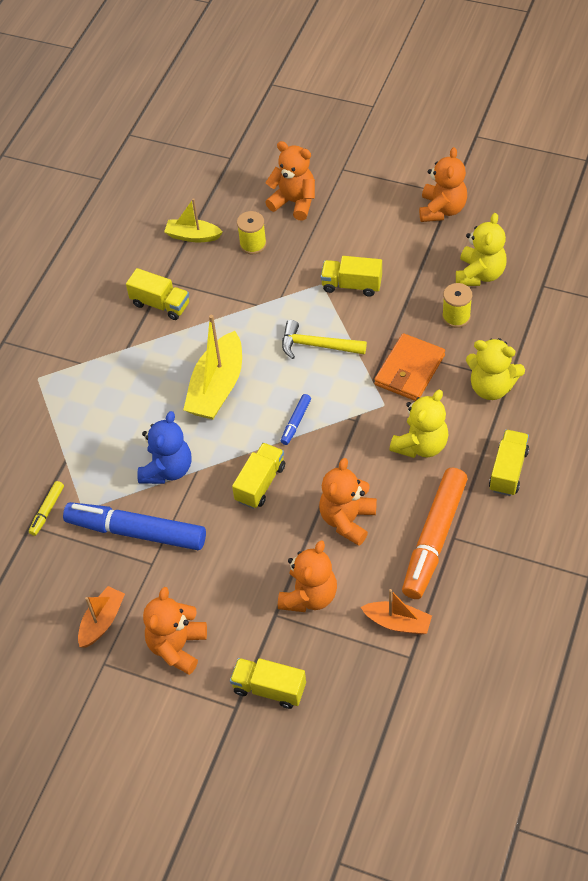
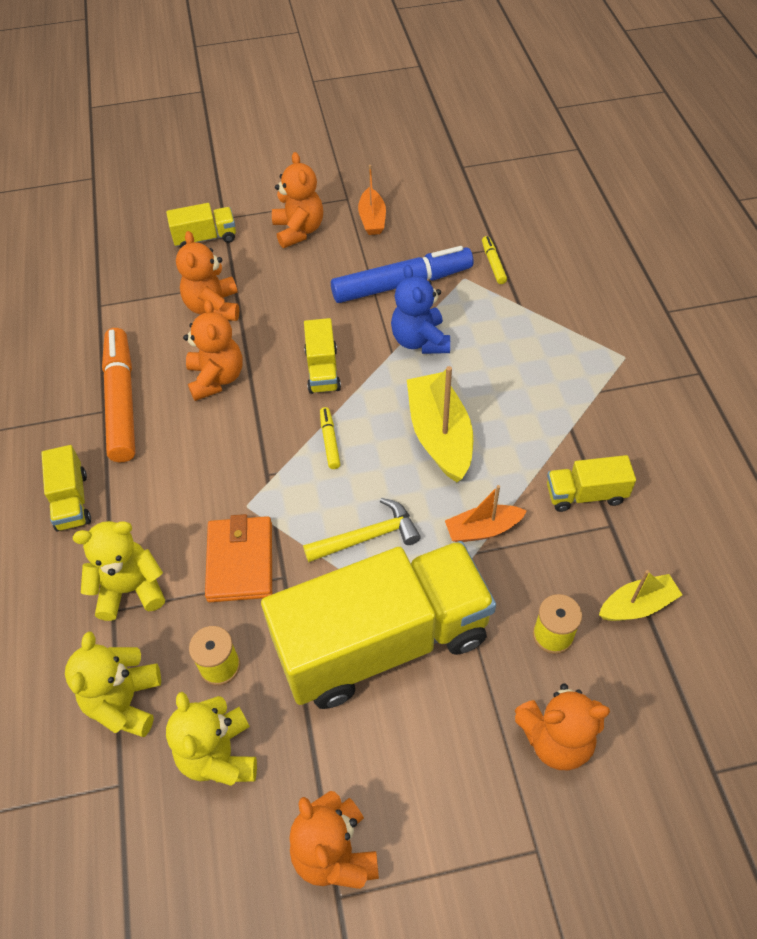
camera: 145 degrees right, 0 degrees up
blue marker [281,394,311,445] -> yellow marker [320,407,340,469]
yellow truck [321,256,382,297] -> yellow truck [261,541,496,709], size x2.37
orange boat [361,589,432,635] -> orange boat moved to [445,485,527,542]
yellow teddy bear [389,390,448,458] -> yellow teddy bear moved to [65,632,161,737]

